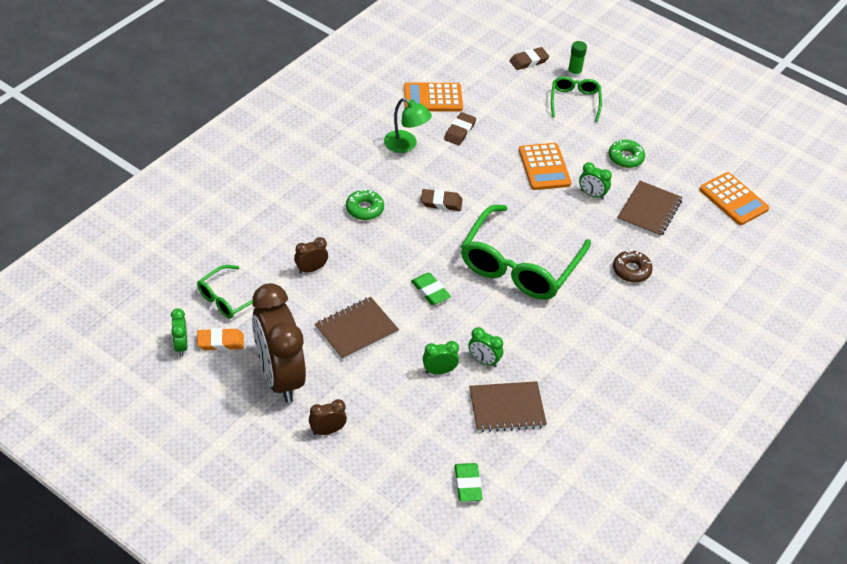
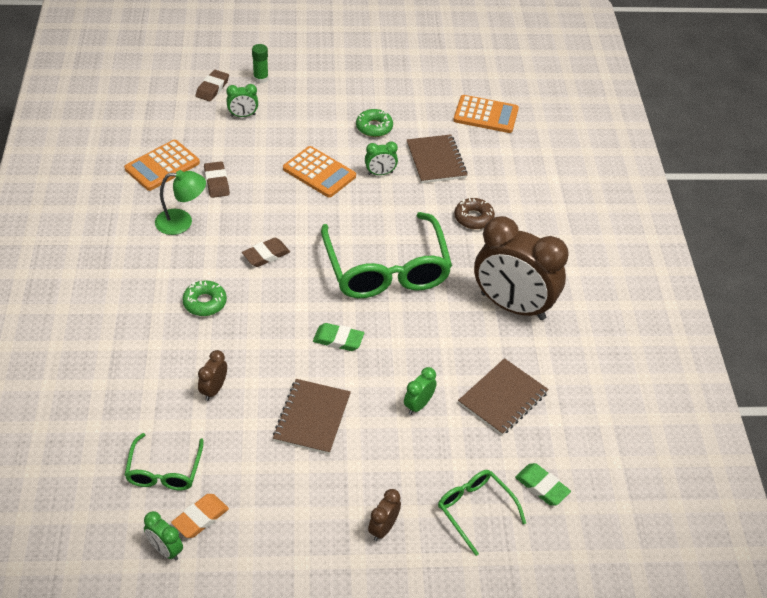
camera: 40 degrees left, 0 degrees up
brown clock [252,283,306,403] -> brown clock moved to [474,216,569,320]
green clock [468,327,503,367] -> green clock moved to [226,84,258,117]
green glasses [551,76,602,122] -> green glasses moved to [438,470,526,556]

